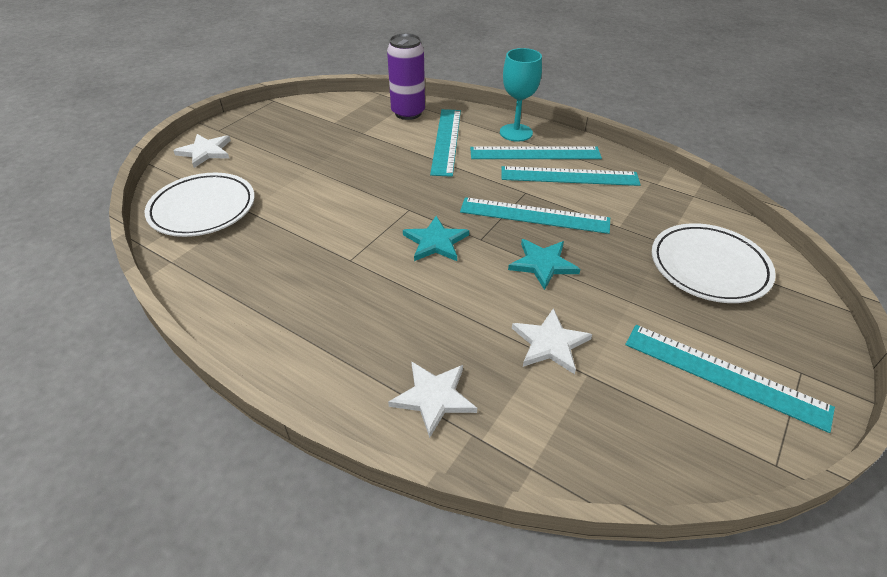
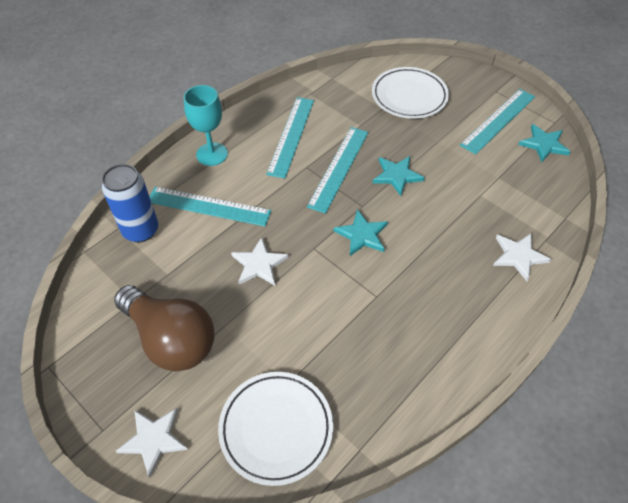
camera: 80 degrees left, 10 degrees up
purple can [387,33,425,120] -> blue can [102,164,158,243]
turquoise ruler [470,146,602,159] -> none
white star [512,308,592,374] -> white star moved to [231,237,289,286]
none -> brown light bulb [114,285,215,371]
none -> turquoise star [518,124,571,162]

